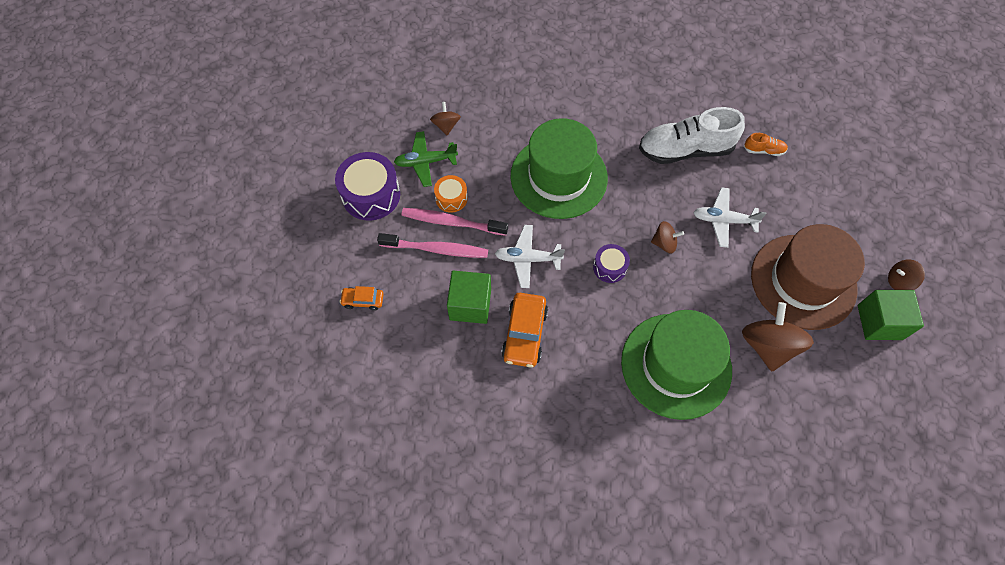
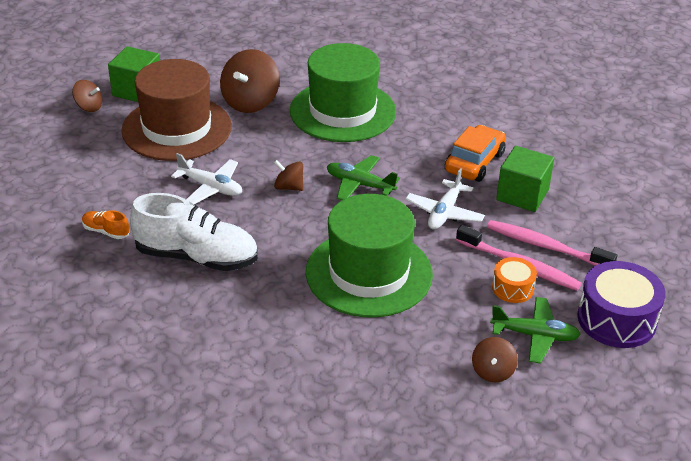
camera: 160 degrees left, 25 degrees down
orange car [340,286,384,310] -> none
white plane [495,225,565,288] -> white plane turned 90 degrees clockwise [405,168,485,230]
purple drum [593,244,630,283] -> green plane [327,155,400,200]

